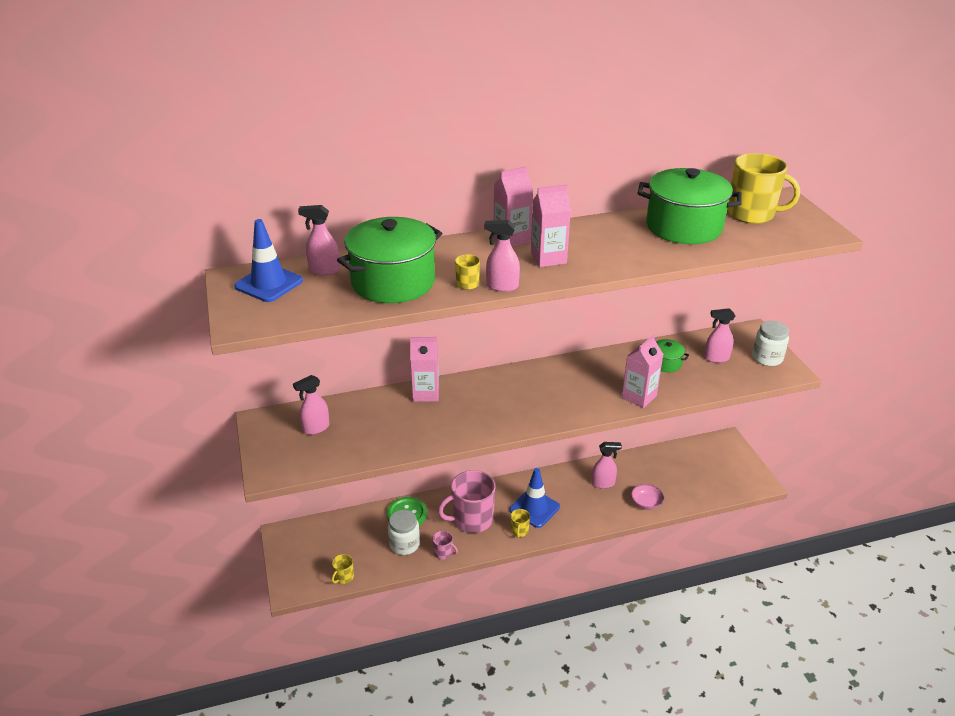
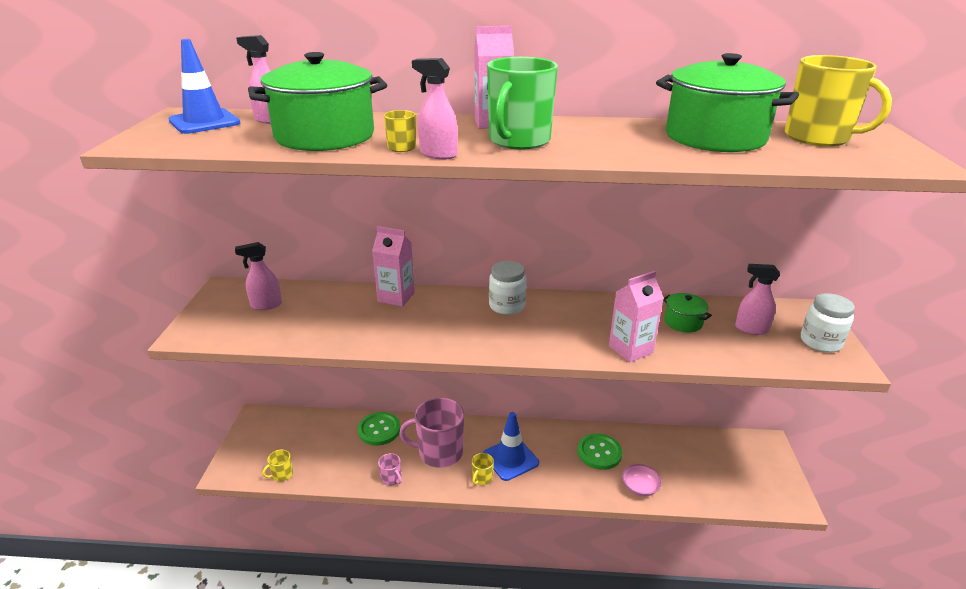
camera: 20 degrees right, 5 degrees down
white jar [388,510,420,555] -> white jar moved to [489,261,527,315]
pink carton [531,184,571,267] -> green mug [487,57,558,150]
pink spray bottle [592,442,622,489] -> green button [577,433,622,470]

